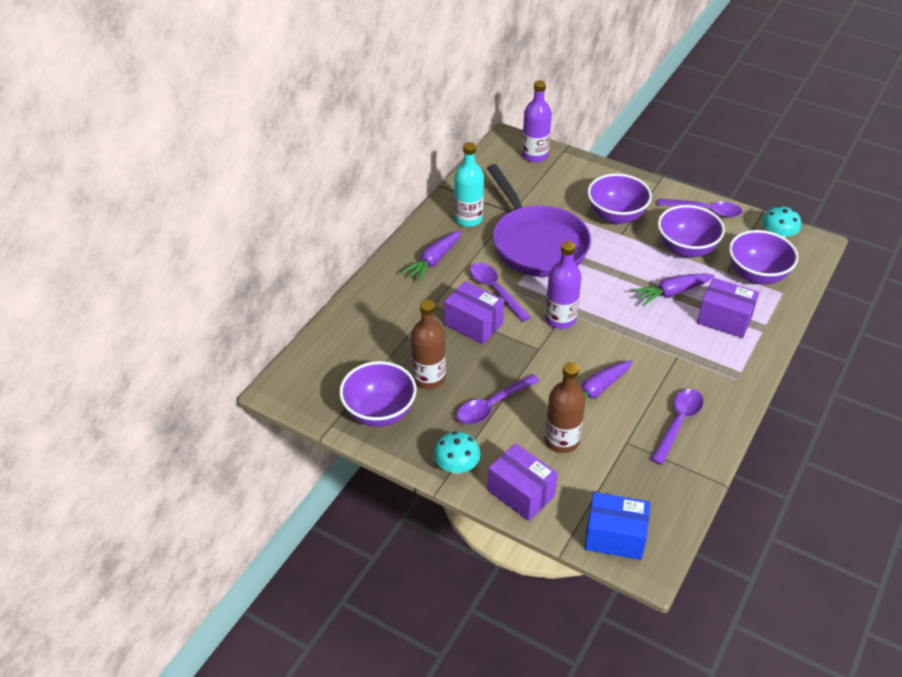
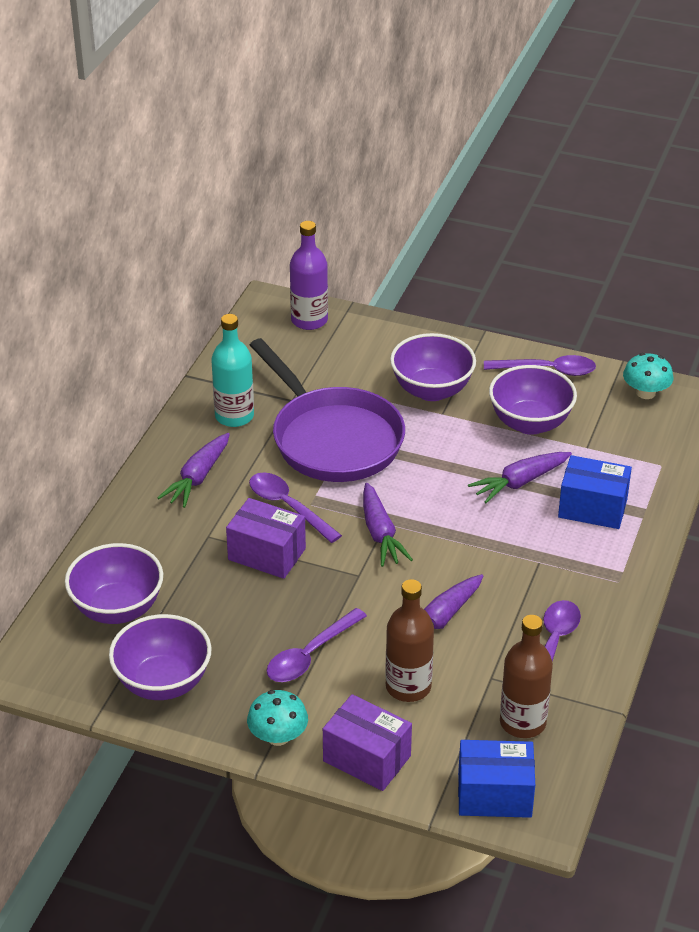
camera: 10 degrees left, 5 degrees down
brown bottle [411,300,446,389] -> brown bottle moved to [500,615,553,738]
purple bottle [545,241,582,329] -> purple carrot [363,483,413,567]
purple box [697,278,759,338] -> blue box [558,455,632,529]
purple bowl [729,230,798,285] -> purple bowl moved to [65,543,163,624]

